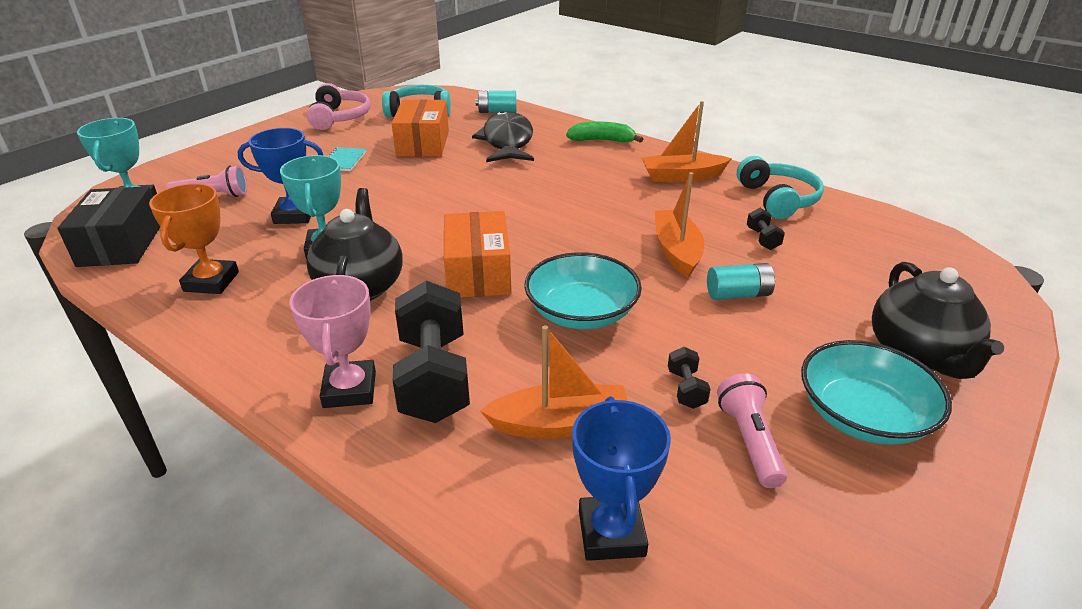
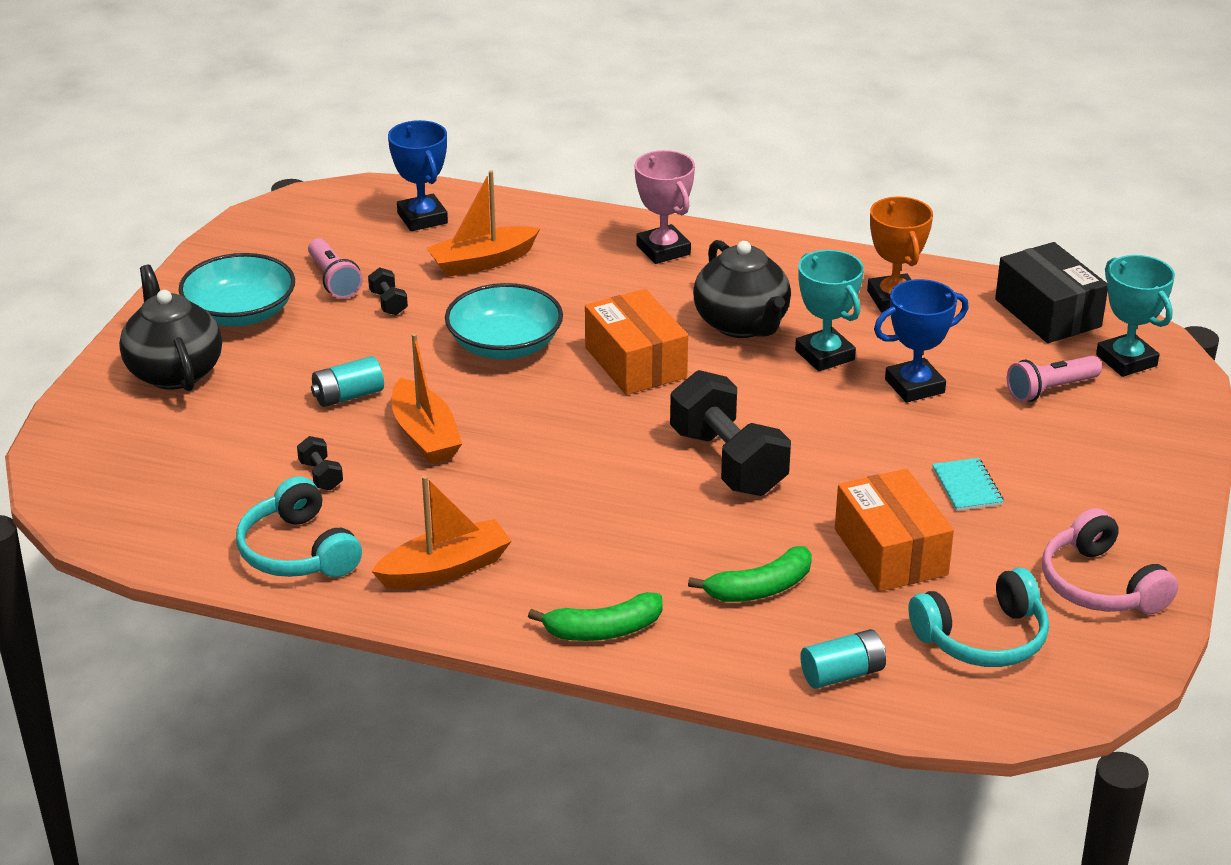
camera: 160 degrees right, 0 degrees up
black dumbbell [393,281,470,423] -> black dumbbell moved to [670,370,791,496]
black fish [472,111,534,162] -> green banana [688,546,812,602]

